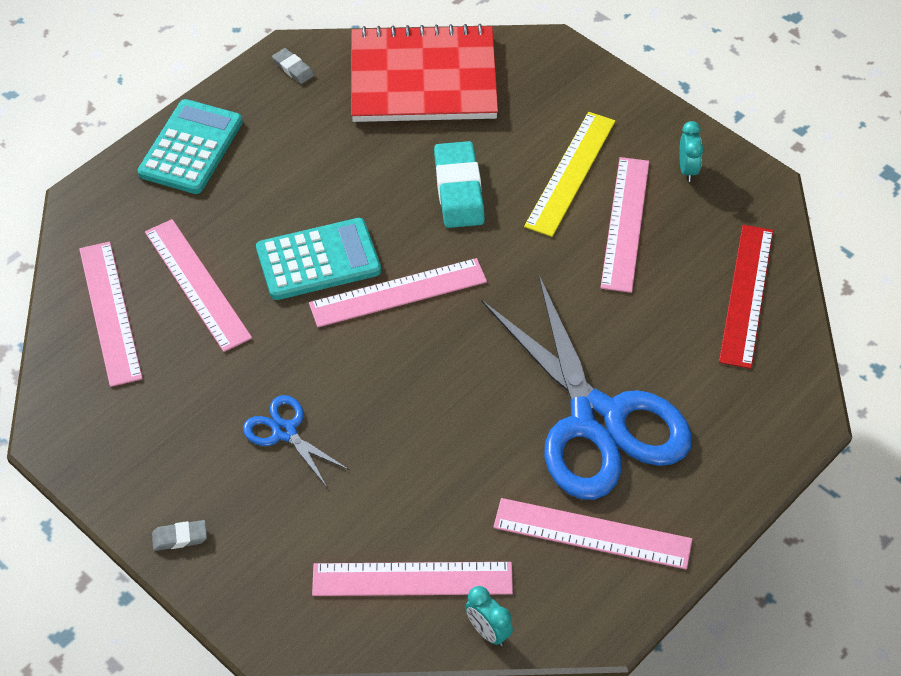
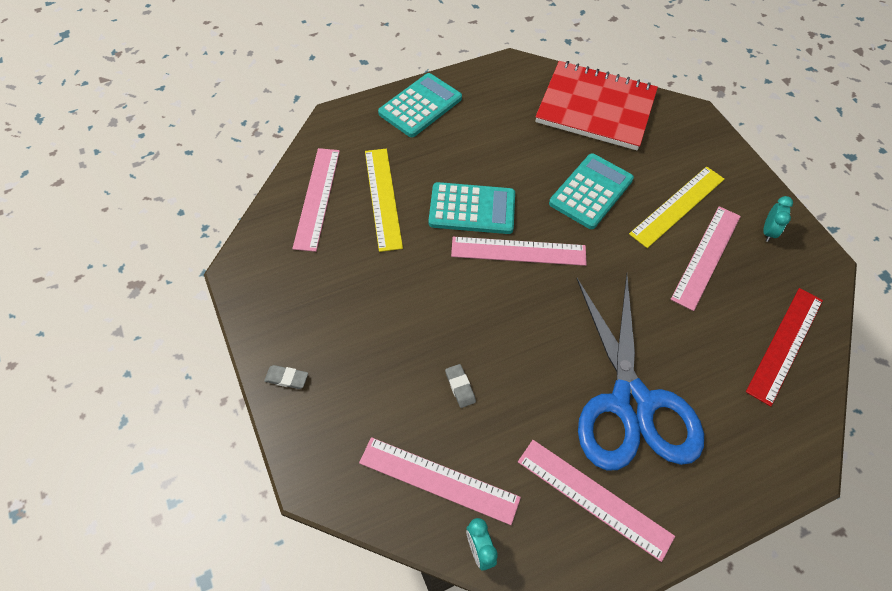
camera: 20 degrees right, 5 degrees up
pink ruler [145,219,252,352] -> yellow ruler [365,149,403,252]
blue scissors [243,395,349,487] -> none
grey eraser [272,48,314,84] -> grey eraser moved to [445,364,476,408]
turquoise eraser [434,141,485,228] -> turquoise calculator [549,153,634,229]

